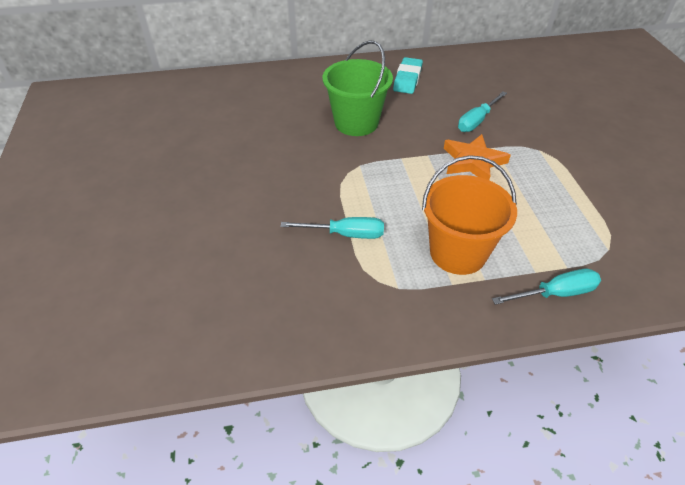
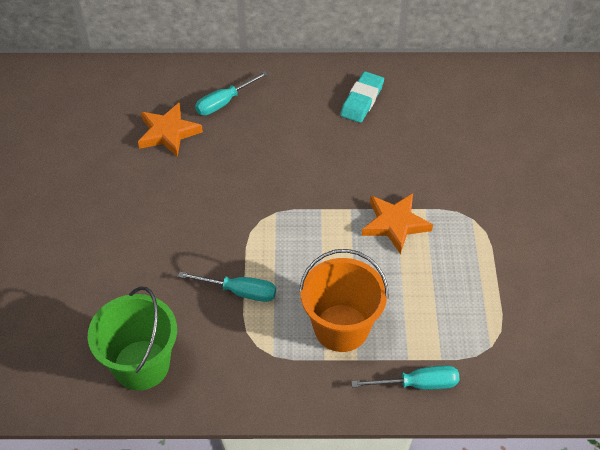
camera: 10 degrees right, 5 degrees up
green bucket [322,40,393,136] -> green bucket moved to [88,286,177,390]
turquoise screwdriver [458,92,507,132] -> turquoise screwdriver moved to [195,71,268,115]
none -> orange star [138,102,203,157]

